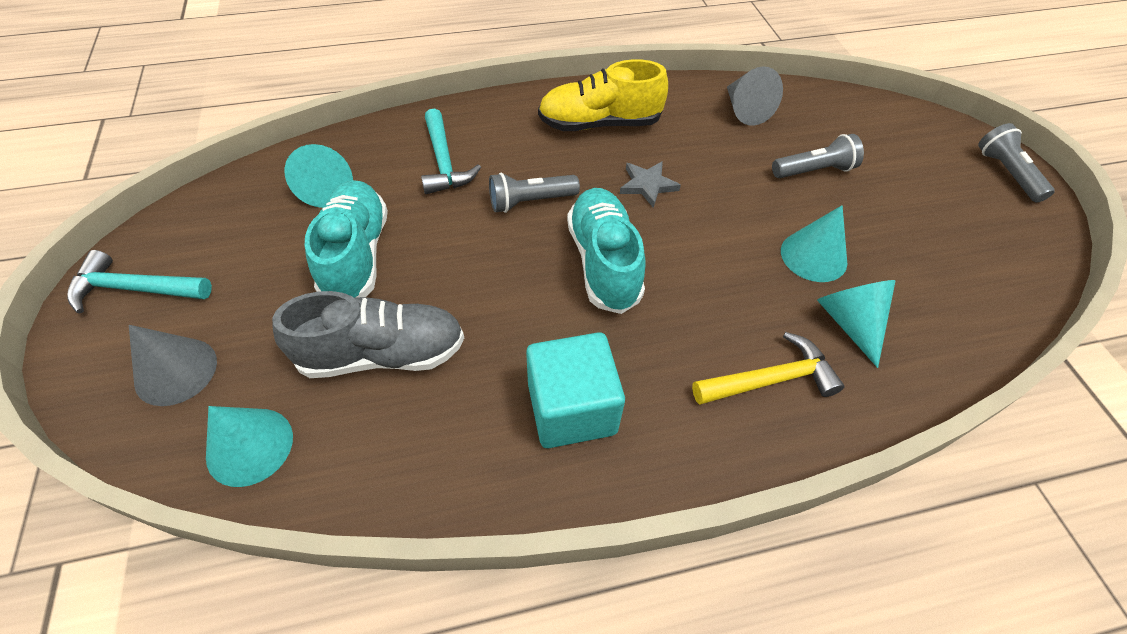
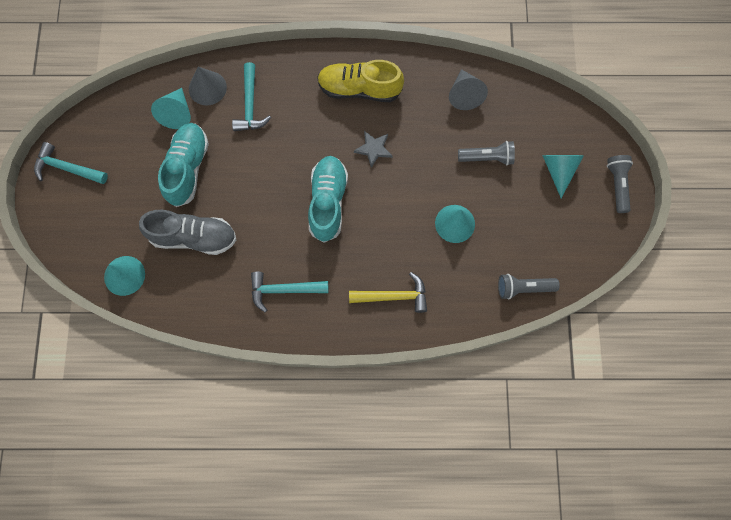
camera: 15 degrees right, 20 degrees up
grey cone [129,325,217,406] -> grey cone moved to [189,67,227,105]
grey flashlight [489,173,580,213] -> grey flashlight moved to [498,274,560,299]
turquoise cube [526,332,625,448] -> turquoise hammer [251,272,329,312]
turquoise cone [817,280,895,368] -> turquoise cone moved to [542,155,584,198]

